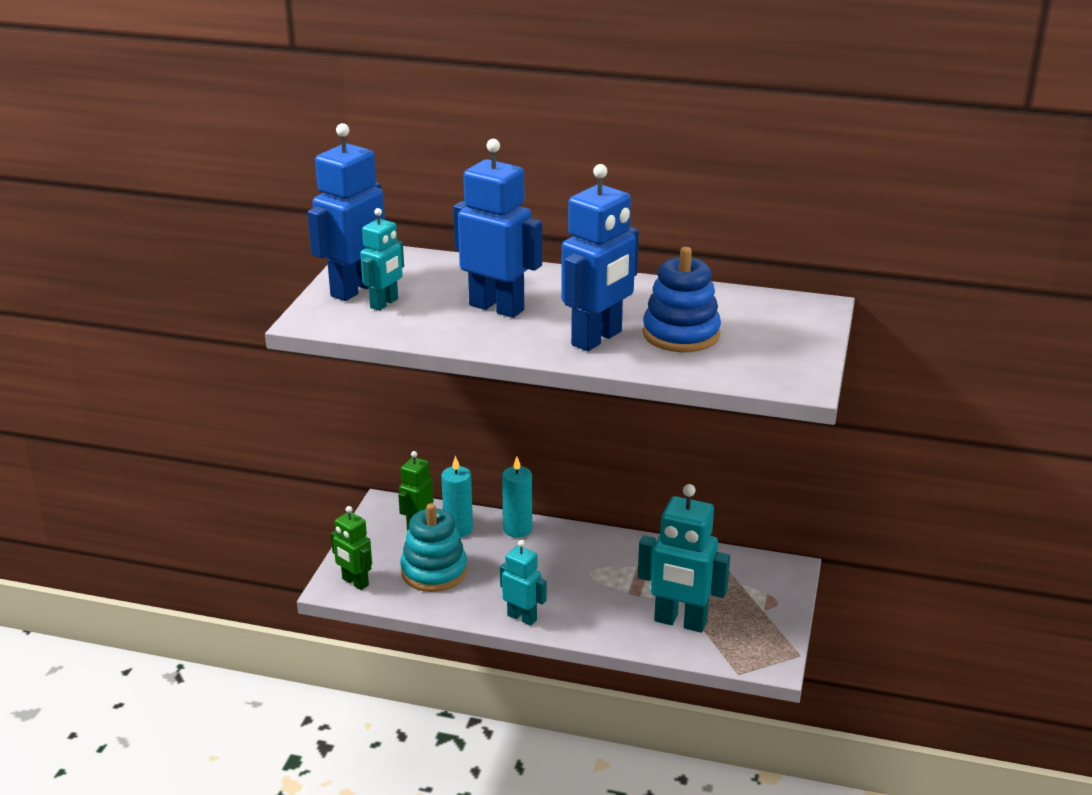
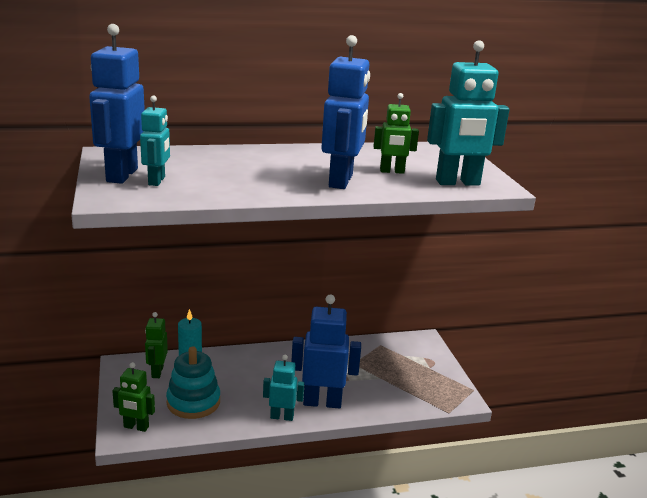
camera: 30 degrees left, 5 degrees down
blue robot [453,139,542,318] -> blue robot moved to [291,295,361,408]
turquoise candle [502,456,532,538] -> none
turquoise robot [638,484,730,633] -> turquoise robot moved to [427,40,510,186]
blue stacking toy [643,247,721,352] -> green robot [373,93,419,174]

